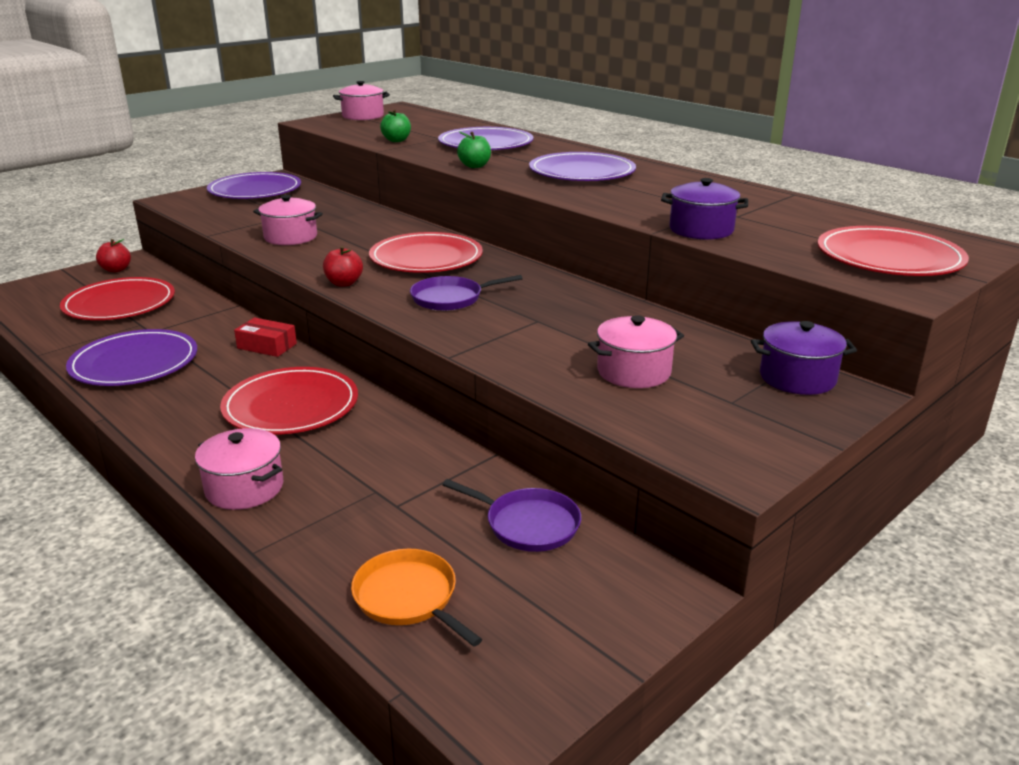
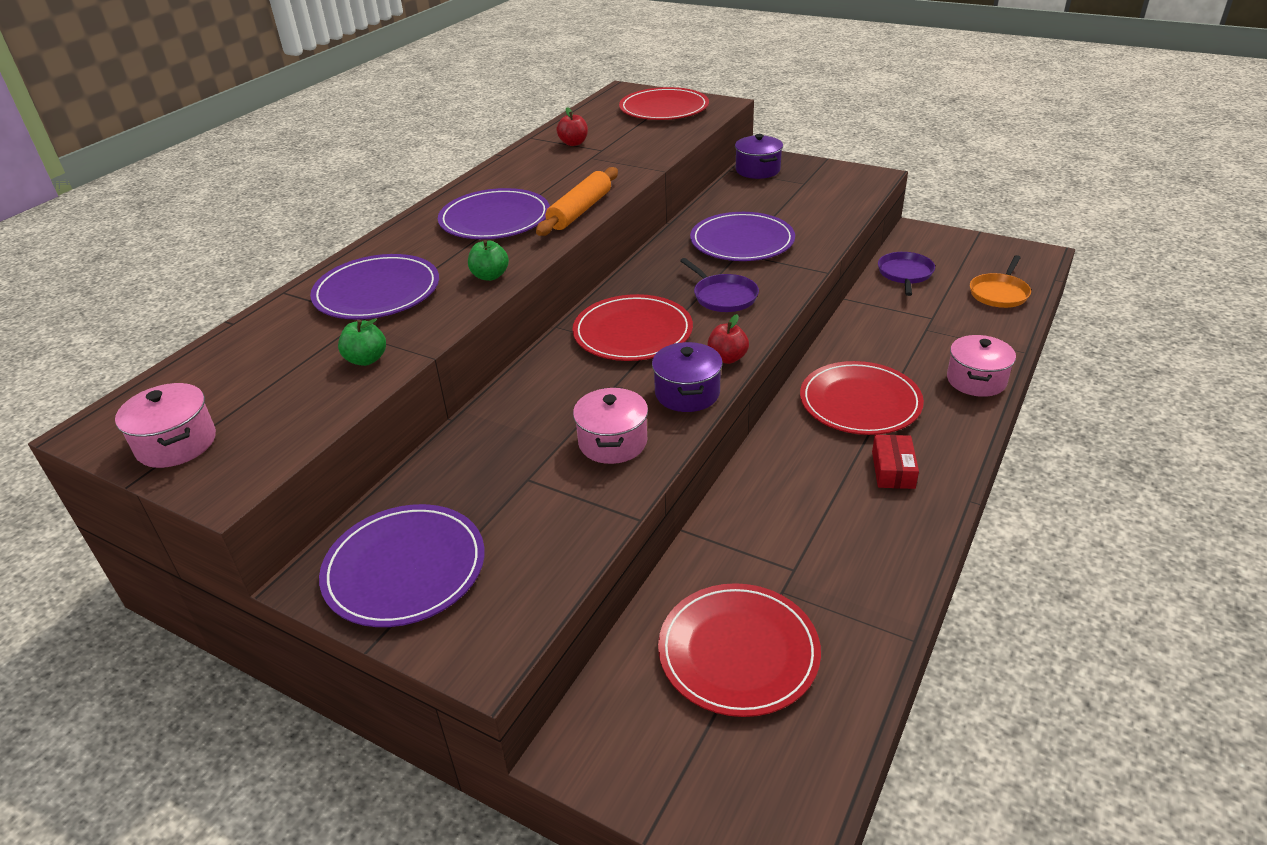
camera: 105 degrees left, 10 degrees up
purple plate [66,329,197,386] -> purple plate moved to [690,212,795,261]
red apple [96,239,131,272] -> red apple moved to [556,107,588,146]
red box [234,318,297,357] -> red box moved to [872,435,919,489]
pink pot [588,315,684,388] -> none
purple pot [661,178,748,240] -> purple pot moved to [652,342,723,412]
none -> orange rolling pin [536,167,618,236]

